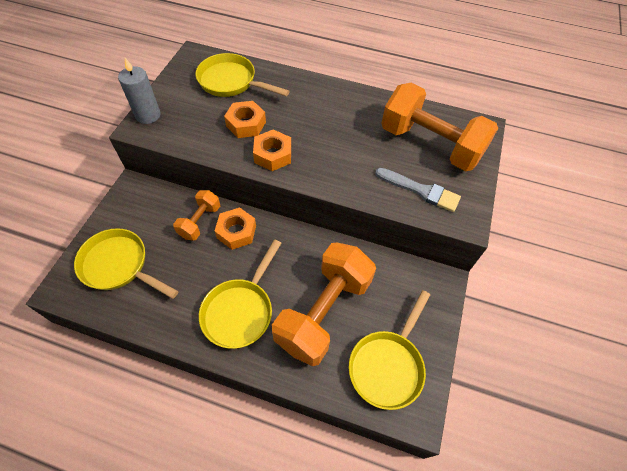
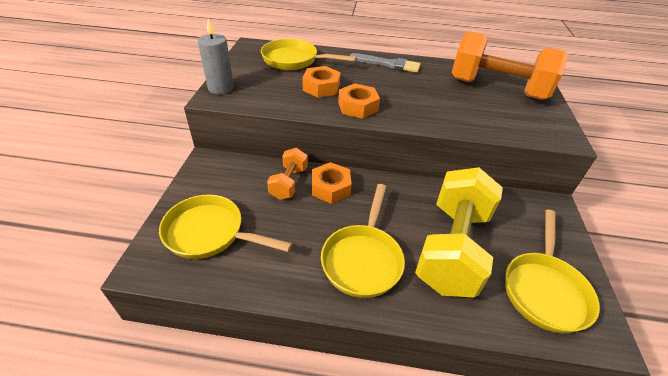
camera: 10 degrees left, 15 degrees down
orange dumbbell [272,242,376,366] -> yellow dumbbell [415,167,503,297]
grey brush [375,168,461,212] -> grey brush moved to [350,53,421,73]

